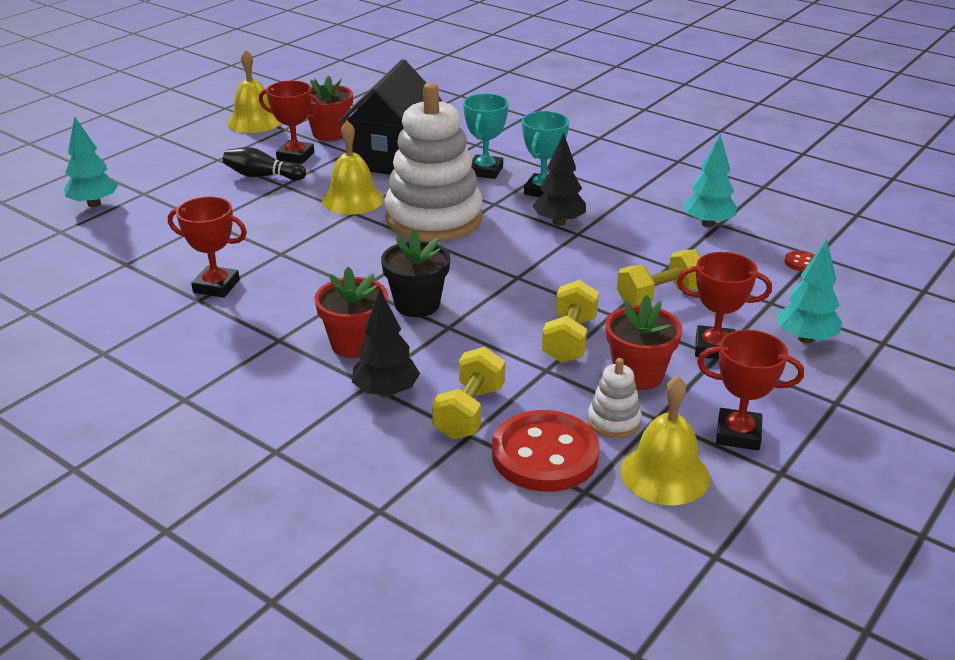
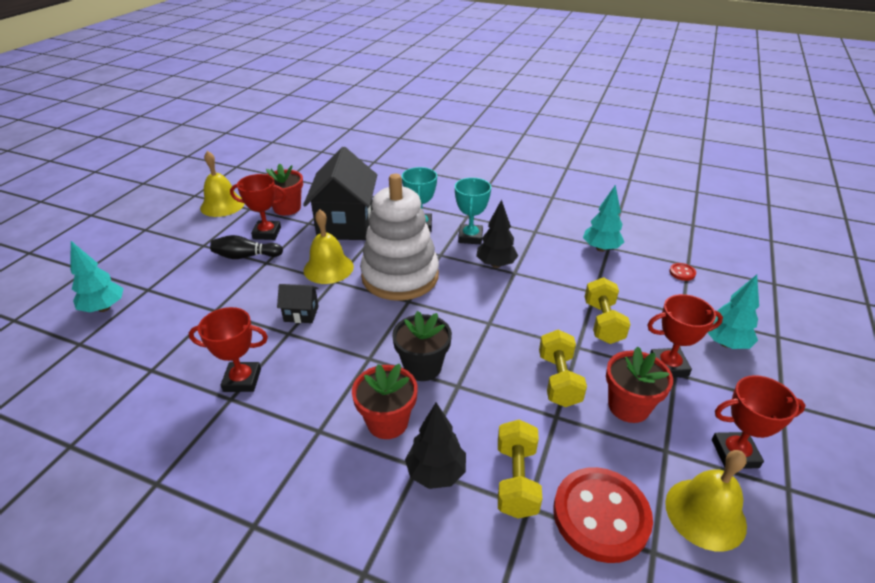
camera: 15 degrees left, 5 degrees up
white stacking toy [588,358,642,438] -> none
yellow dumbbell [617,249,701,306] -> yellow dumbbell turned 45 degrees counterclockwise [585,277,630,344]
none -> black house [277,284,319,323]

